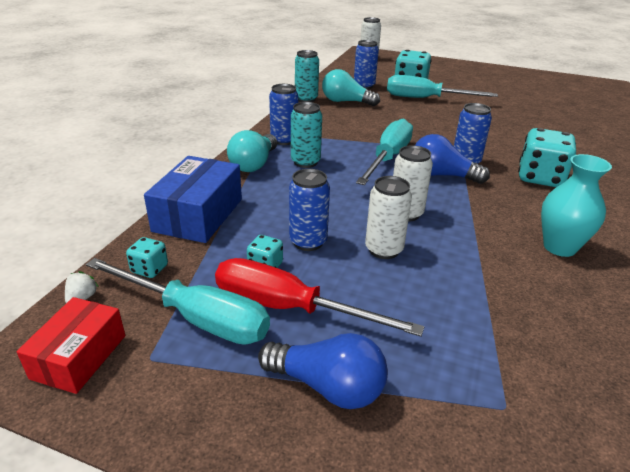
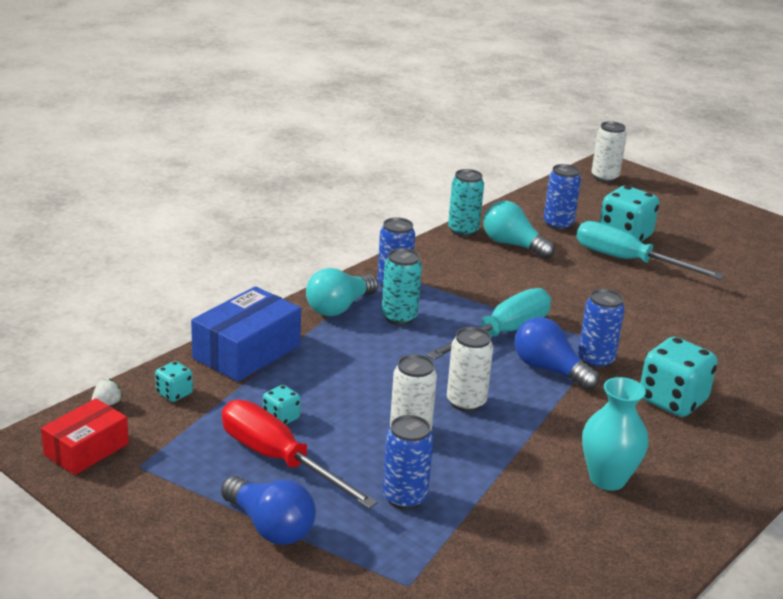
camera: 20 degrees right, 5 degrees down
turquoise screwdriver [86,258,270,345] -> none
blue can [289,169,330,251] -> blue can moved to [383,415,433,510]

